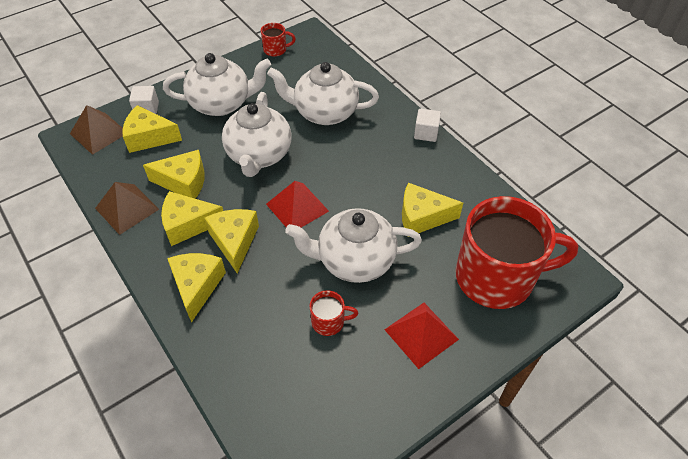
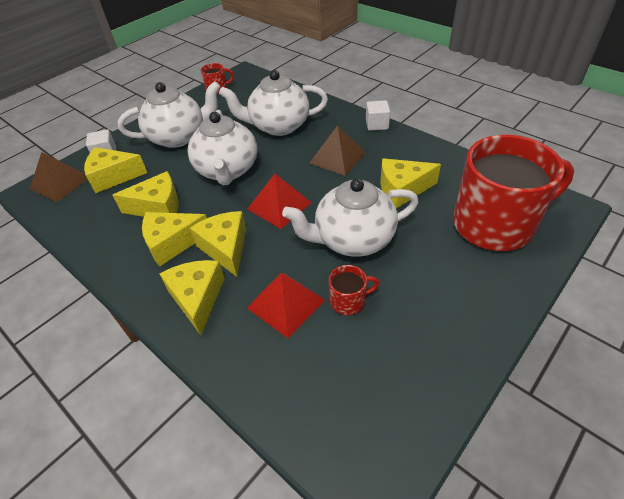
camera: 10 degrees left, 5 degrees down
brown pyramid [95,182,159,235] -> brown pyramid moved to [309,126,366,176]
red pyramid [384,303,459,369] -> red pyramid moved to [247,273,325,338]

